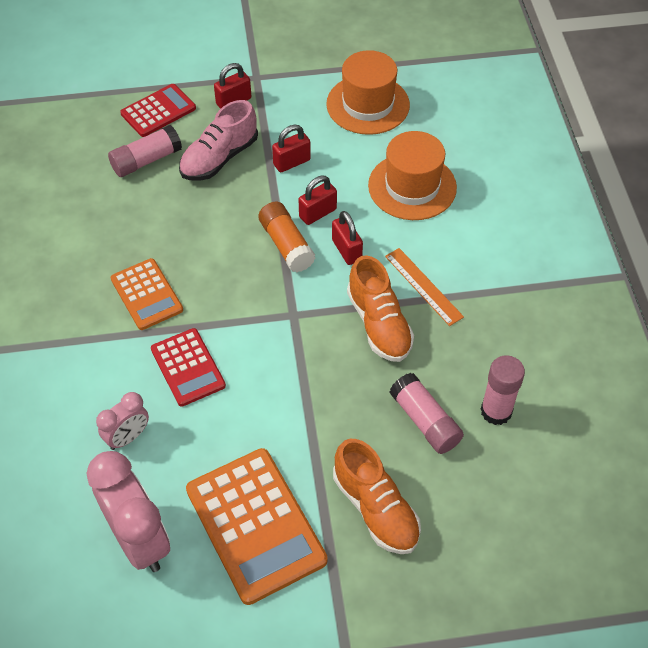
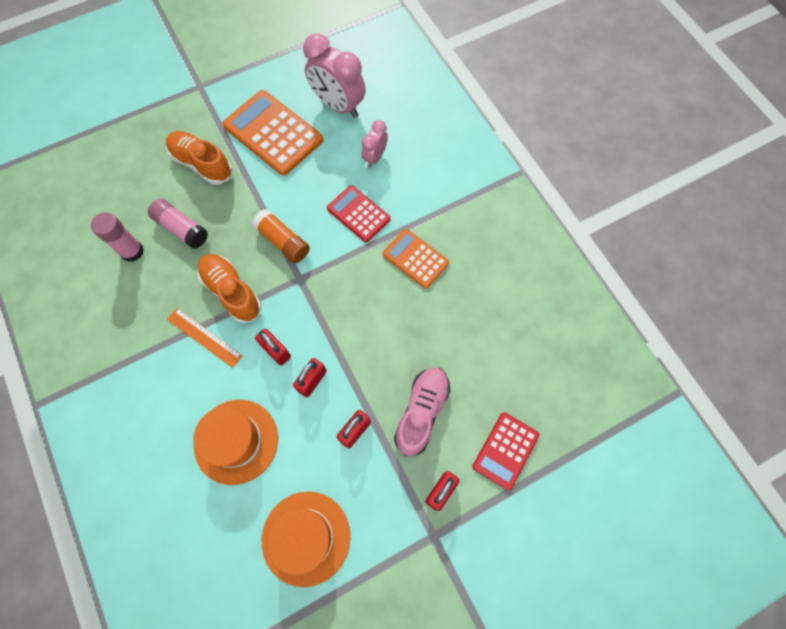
camera: 160 degrees right, 15 degrees up
pink glue stick [108,125,182,177] -> none
orange glue stick [258,202,315,273] -> orange glue stick moved to [252,209,310,263]

